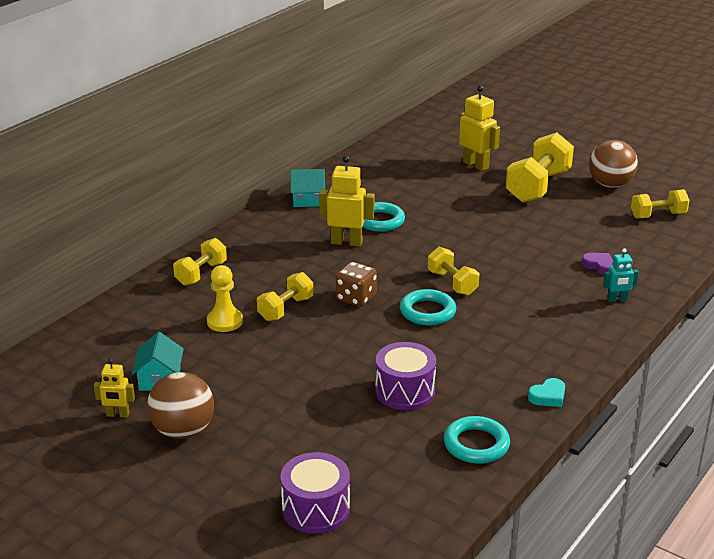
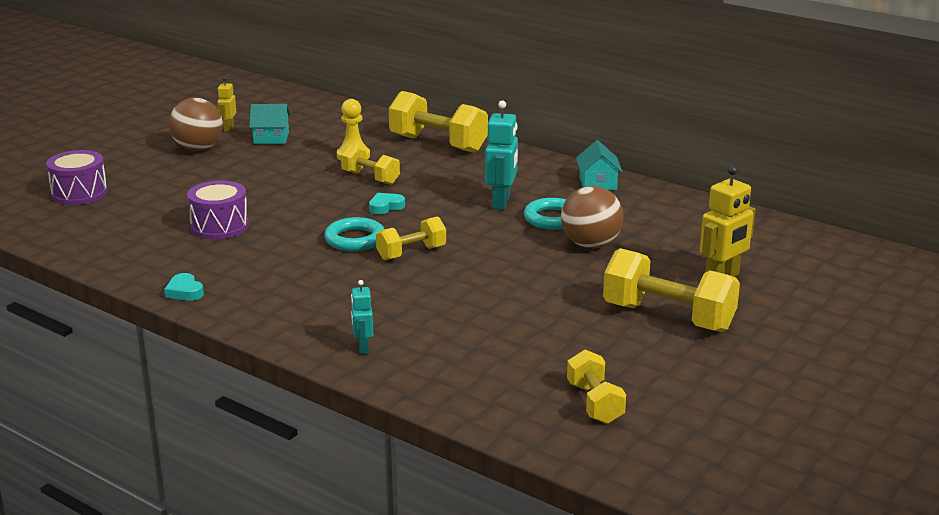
camera: 90 degrees right, 5 degrees down
yellow dumbbell [173,238,227,286] -> yellow dumbbell [389,91,488,153], size x1.71
yellow robot [319,155,375,247] -> turquoise robot [485,100,518,210]
brown dice [336,262,377,307] -> turquoise heart [369,193,405,214]
turquoise ring [444,416,510,464] -> none
purple heart [582,253,613,275] -> none
brown ball [589,140,638,188] -> brown ball moved to [561,186,624,248]

